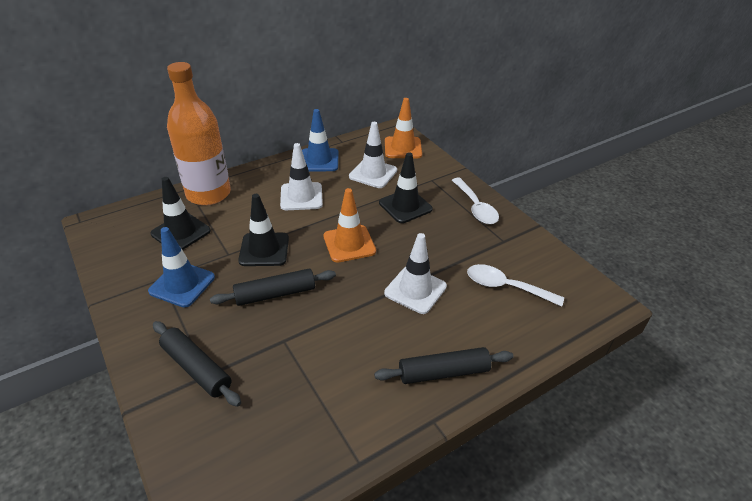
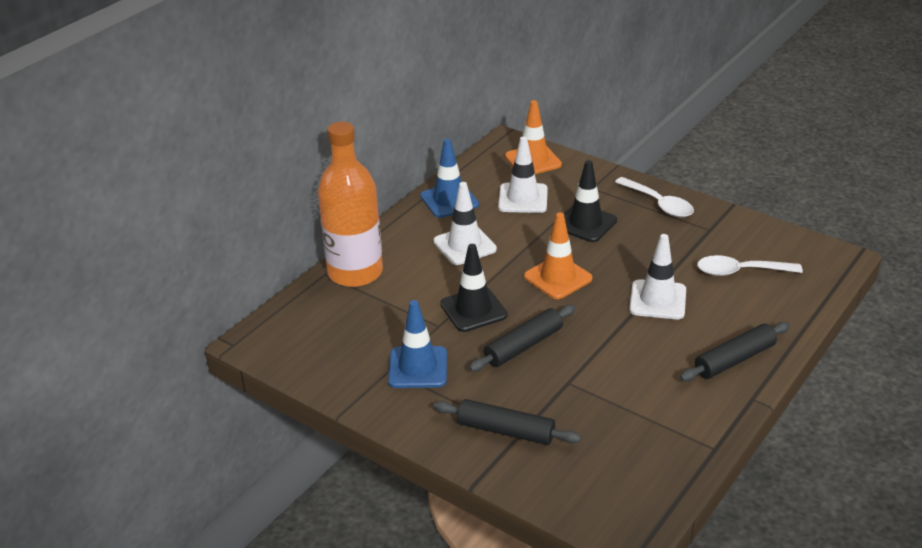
camera: 20 degrees left, 5 degrees down
black traffic cone [151,177,211,250] -> none

